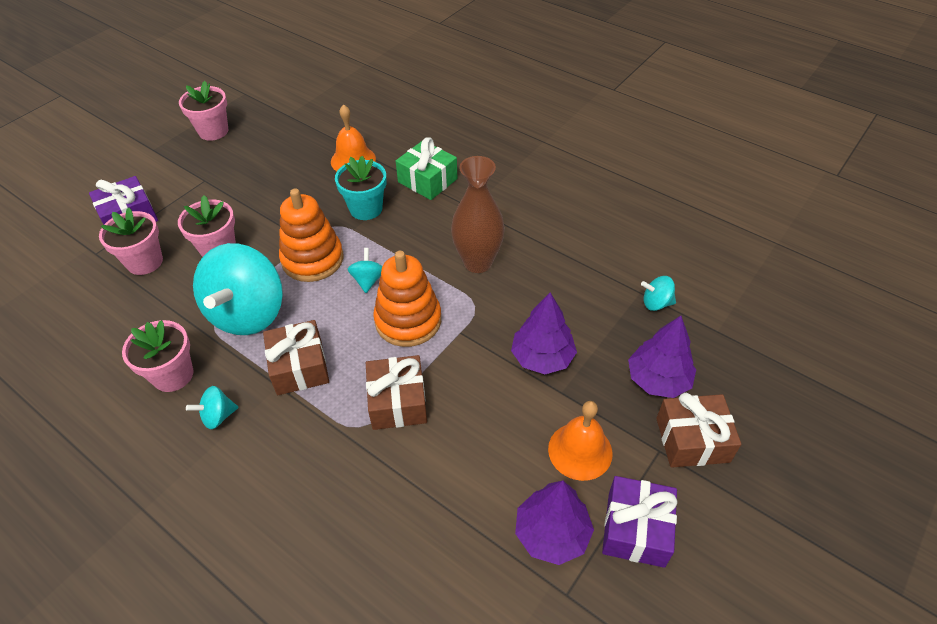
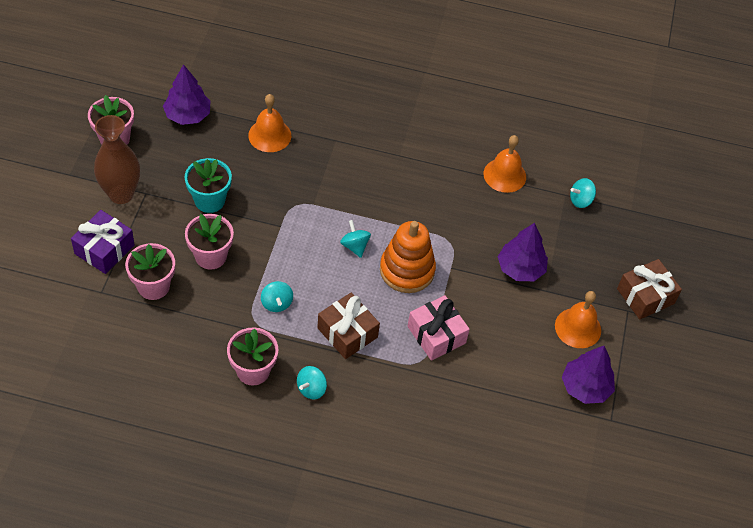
camera: 30 degrees left, 5 degrees up
turquoise spinning top [193,243,283,335] -> turquoise spinning top [261,281,293,312], size x0.42
orange stacking toy [279,189,344,282] -> none
turquoise flower pot [335,156,386,220] -> turquoise flower pot moved to [185,158,232,213]
brown gift [366,355,427,430] -> pink gift [408,295,470,360]
green gift [396,137,457,200] -> none
brown vase [451,156,505,273] -> brown vase moved to [94,115,140,204]
purple gift [602,476,678,568] -> none
purple tree [628,316,696,398] -> purple tree moved to [163,64,210,125]
none -> orange bell [484,135,526,193]

